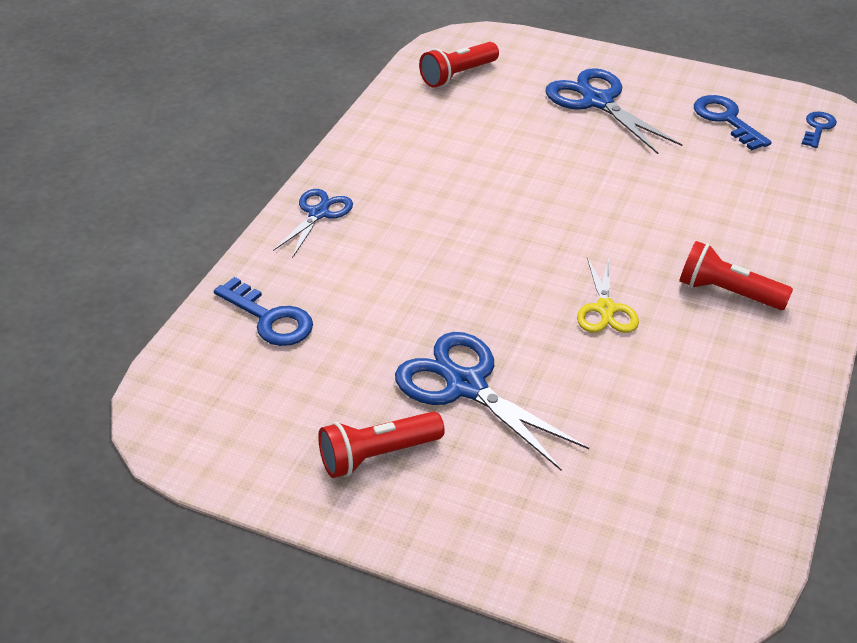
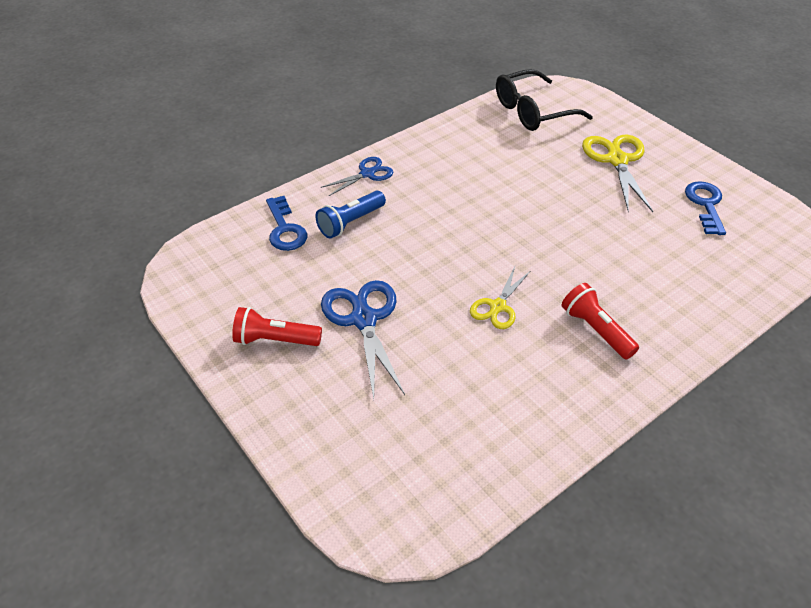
camera: 30 degrees right, 5 degrees up
red flashlight [419,42,499,88] -> black glasses [496,69,593,131]
blue scissors [546,68,683,154] -> yellow scissors [582,135,653,212]
blue key [802,111,837,148] -> none
none -> blue flashlight [315,191,386,239]

